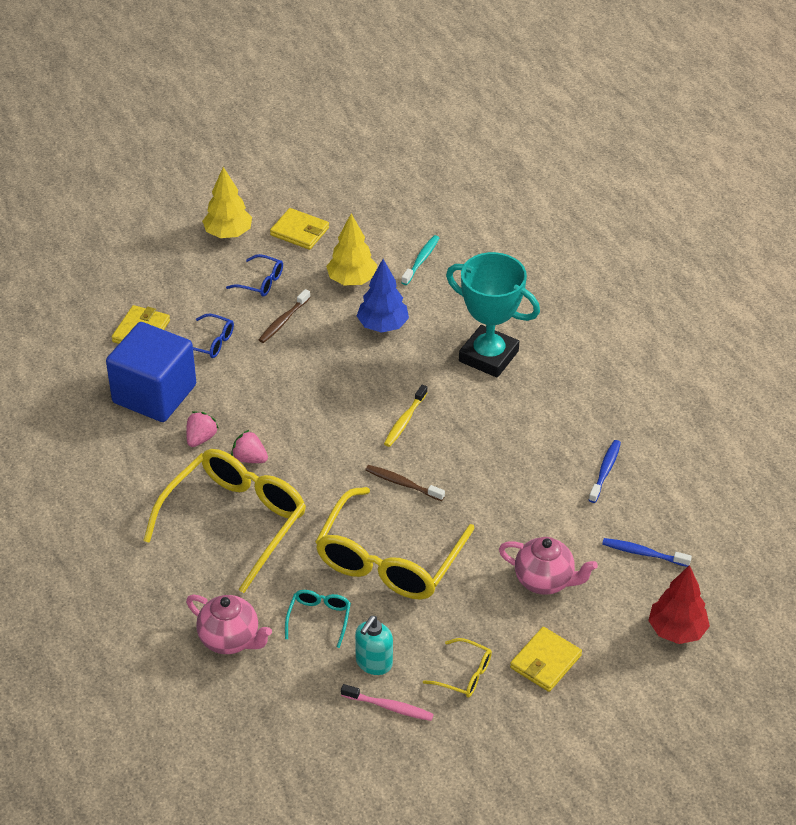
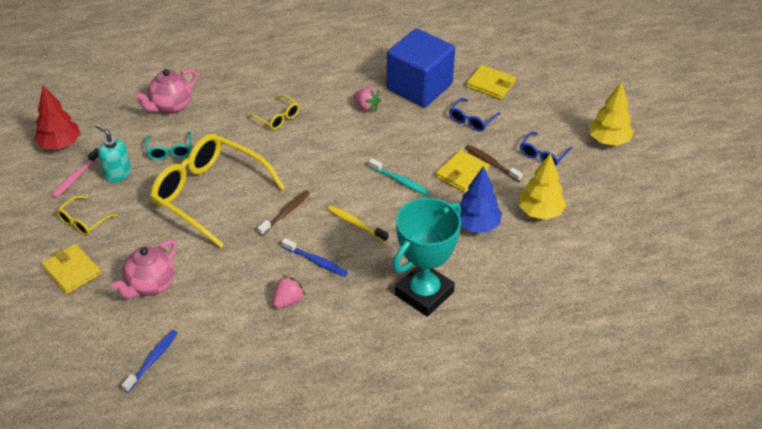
camera: 100 degrees right, 0 degrees up
yellow glasses [143,449,306,593] -> yellow glasses [247,95,300,130], size x0.43
pink strawberry [231,430,268,463] -> pink strawberry moved to [273,275,305,309]
yellow wallet [270,208,329,250] -> yellow wallet moved to [436,150,489,192]
turquoise glasses [285,590,351,648] -> turquoise glasses turned 60 degrees clockwise [146,132,192,160]
turquoise toothbrush [401,235,439,285] -> turquoise toothbrush moved to [369,159,430,196]
blue toothbrush [589,440,621,503] -> blue toothbrush moved to [282,238,348,277]
red tree [648,565,710,644] -> red tree moved to [34,85,81,150]

